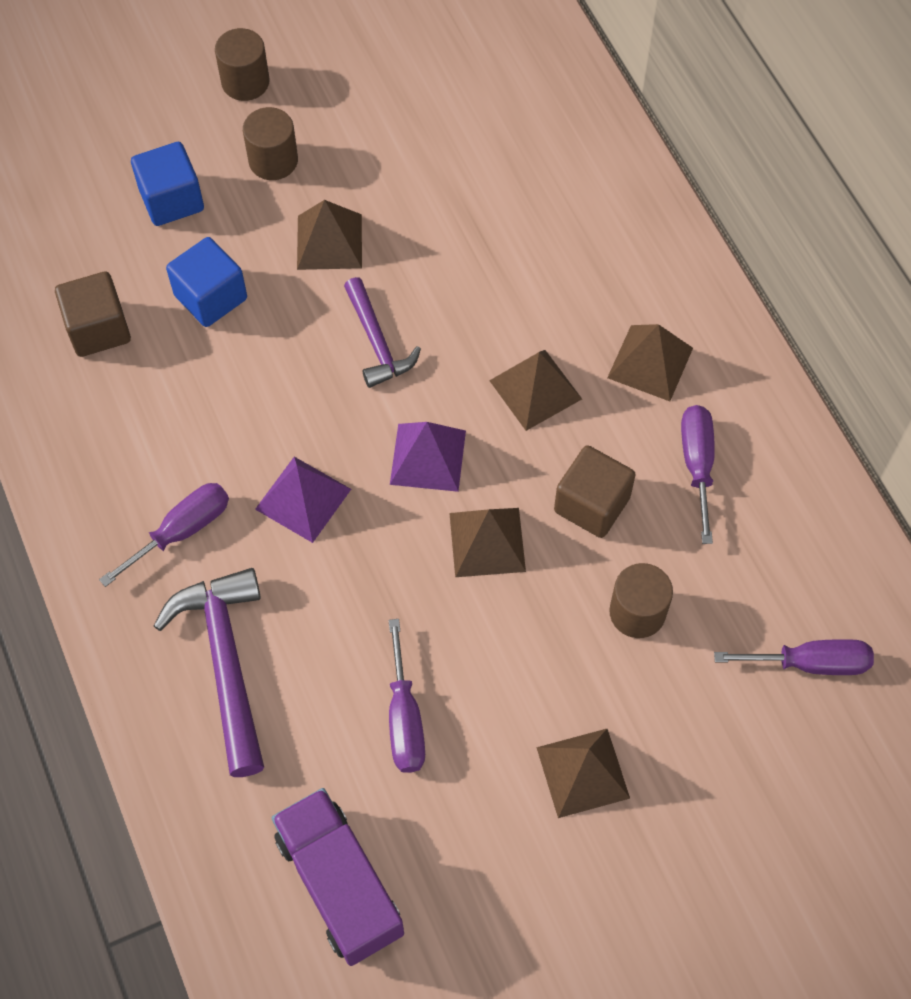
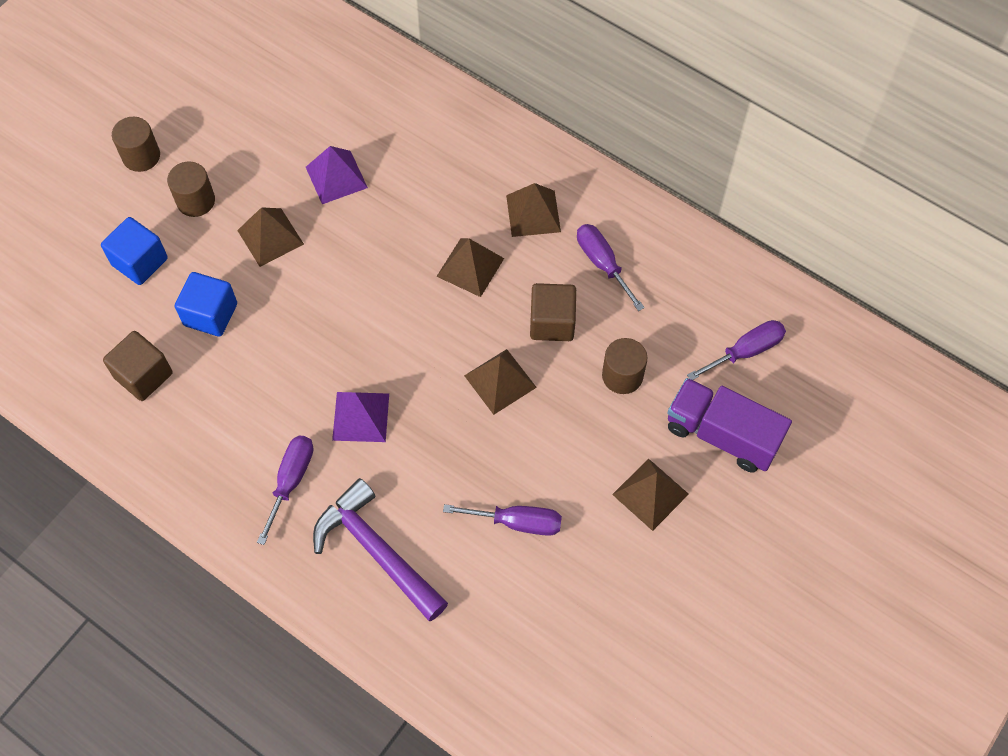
camera: 30 degrees left, 0 degrees up
purple truck [272,788,404,966] -> purple truck moved to [667,378,792,473]
purple hammer [344,277,421,388] -> none
purple screwdriver [389,619,425,773] -> purple screwdriver turned 45 degrees counterclockwise [443,504,562,536]
purple pyramid [390,422,466,492] -> purple pyramid moved to [306,146,368,204]

